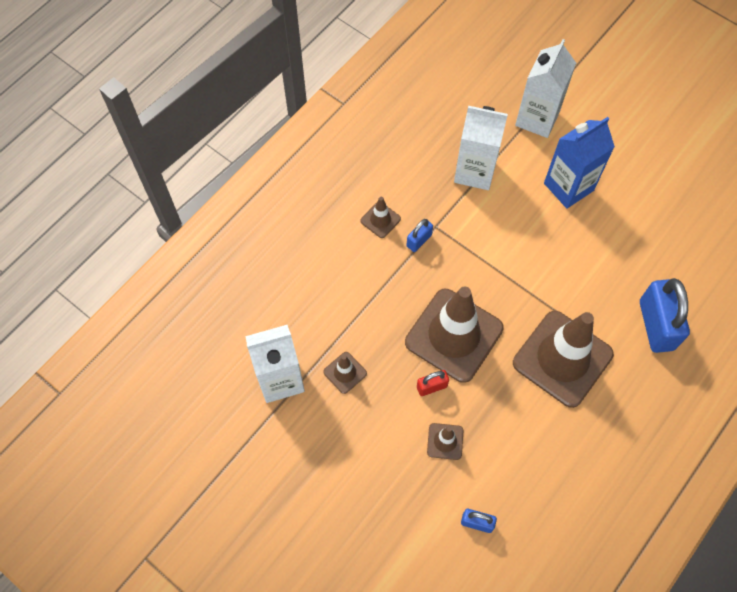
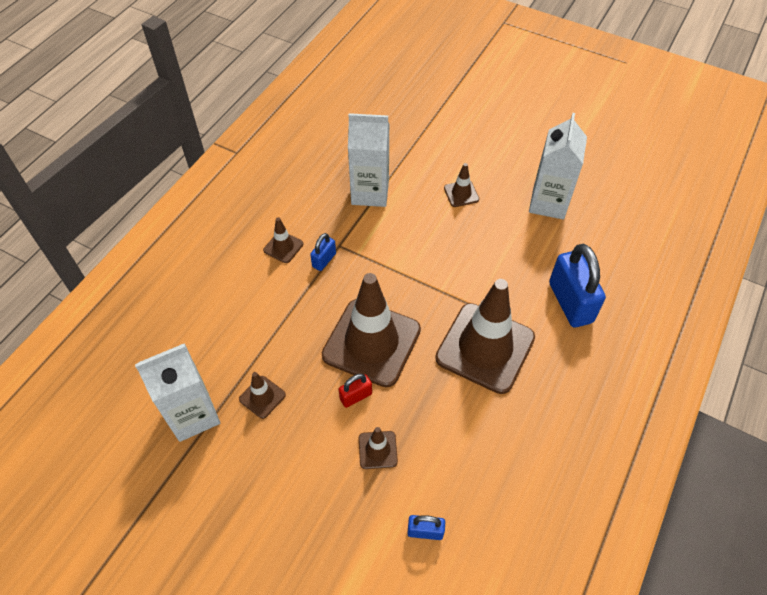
camera: 10 degrees left, 10 degrees down
white carton [515,39,576,138] -> white carton moved to [529,113,587,220]
blue carton [544,117,615,209] -> brown traffic cone [444,163,479,207]

